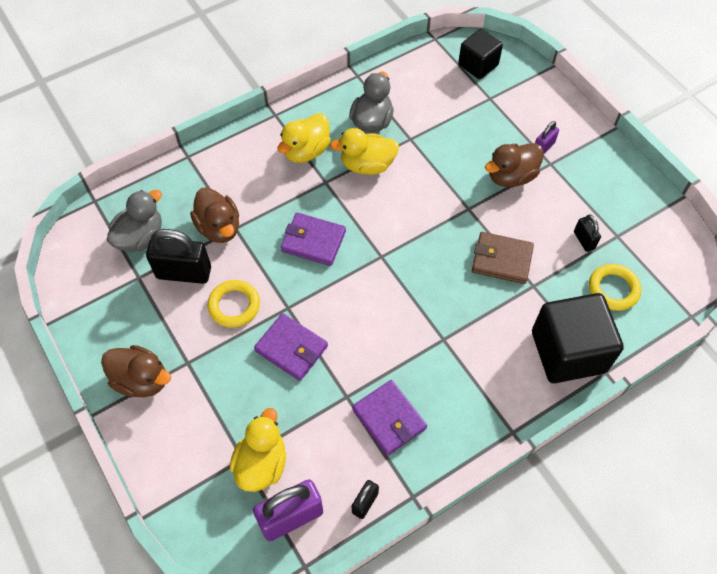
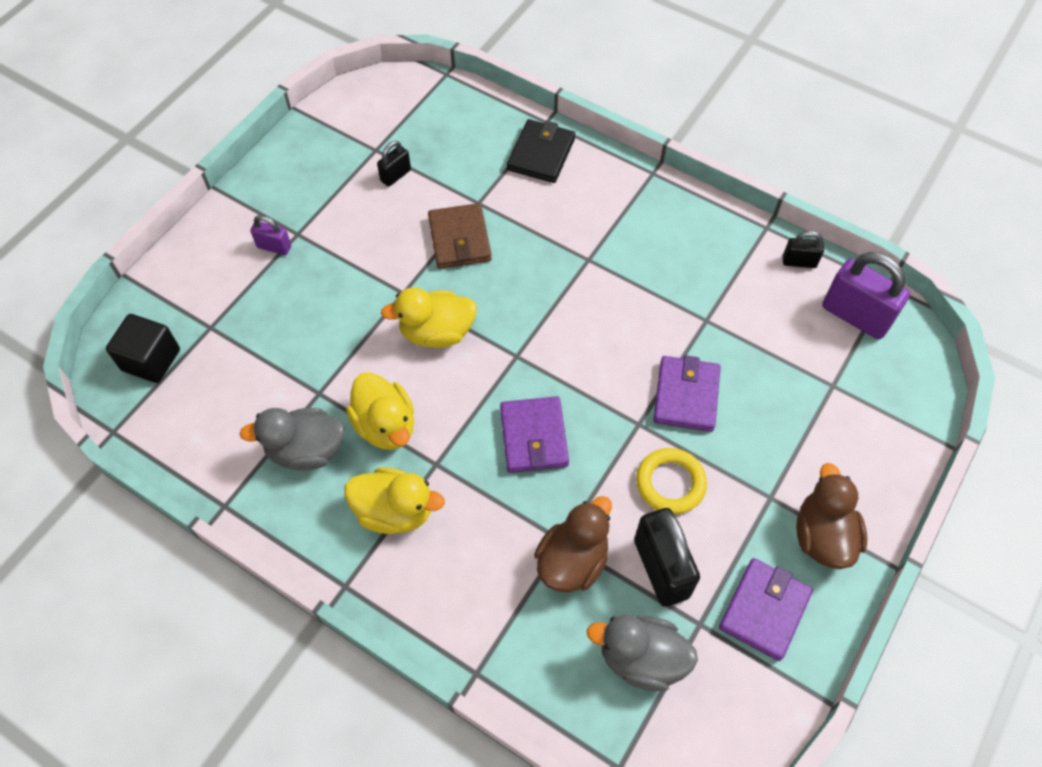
camera: 115 degrees left, 0 degrees up
yellow duck [230,408,286,492] -> yellow duck moved to [381,287,477,348]
purple wallet [352,380,427,456] -> purple wallet moved to [719,558,813,661]
brown duck [485,143,544,187] -> none
black cube [532,293,624,383] -> black wallet [507,119,575,183]
yellow ring [589,264,641,311] -> none

